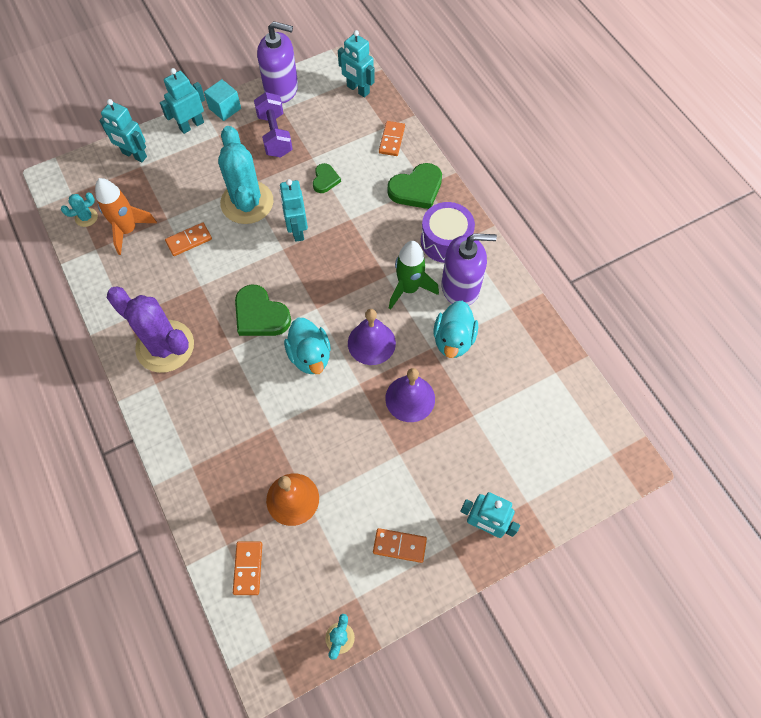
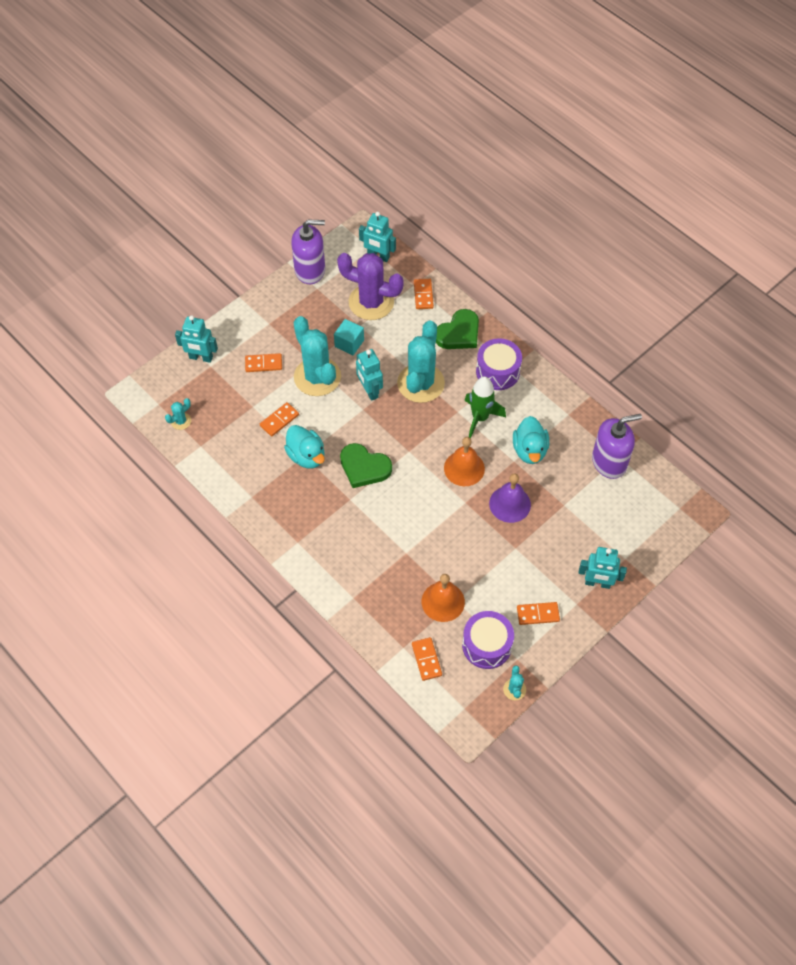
camera: 15 degrees left, 5 degrees down
orange rocket [95,178,157,255] -> none
purple cactus [107,287,194,373] -> purple cactus moved to [337,253,404,320]
turquoise robot [160,68,205,134] -> none
turquoise cube [204,79,241,121] -> turquoise cube moved to [334,319,364,355]
purple dumbbell [254,92,293,157] -> none
turquoise duck [284,318,331,374] -> turquoise duck moved to [284,425,325,468]
green heart [313,163,341,193] -> none
purple bell [348,309,396,365] -> orange bell [444,437,485,486]
purple soap dispenser [442,233,497,305] -> purple soap dispenser moved to [592,414,642,479]
none -> orange domino [245,353,282,372]
none -> turquoise cactus [397,320,445,403]
none -> purple drum [462,611,514,669]

